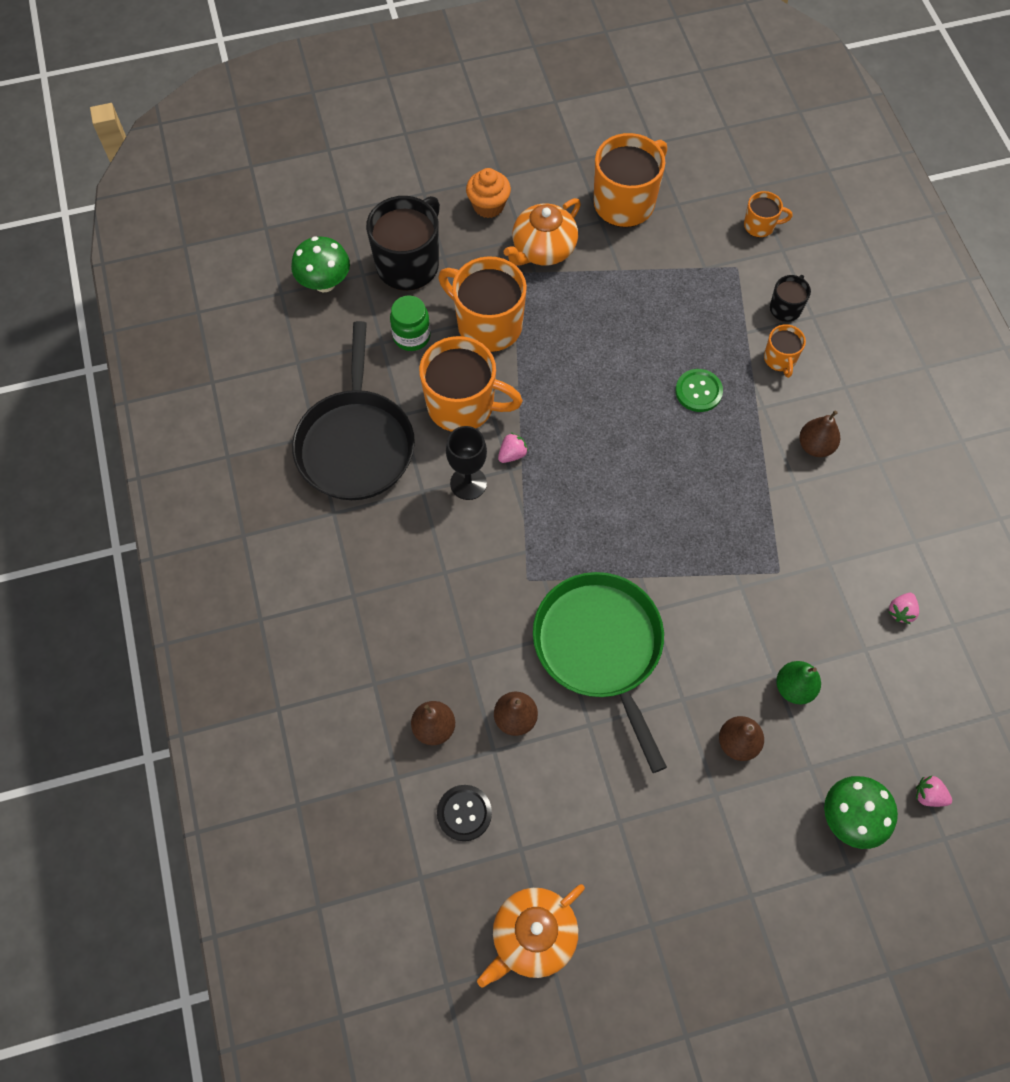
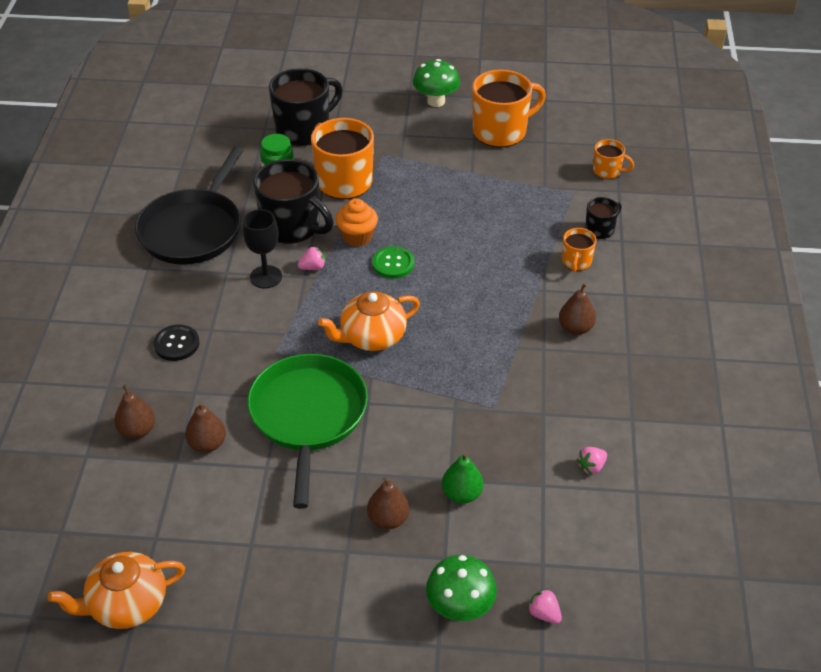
camera: 20 degrees right, 20 degrees down
green mushroom [291,236,350,292] -> green mushroom moved to [413,59,460,107]
orange mug [419,336,523,432] -> black mug [253,159,334,244]
black button [437,785,492,841] -> black button moved to [153,325,199,361]
orange cupcake [466,168,511,218] -> orange cupcake moved to [336,198,378,247]
orange teapot [504,198,581,266] -> orange teapot moved to [318,291,420,351]
green button [675,369,723,412] -> green button moved to [372,246,414,279]

